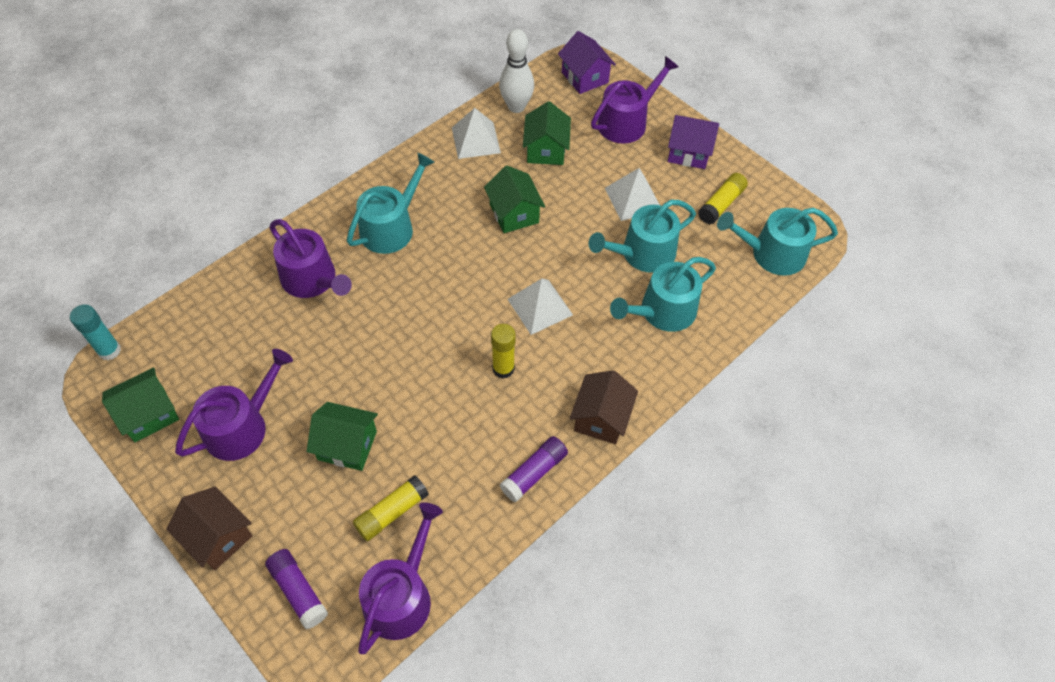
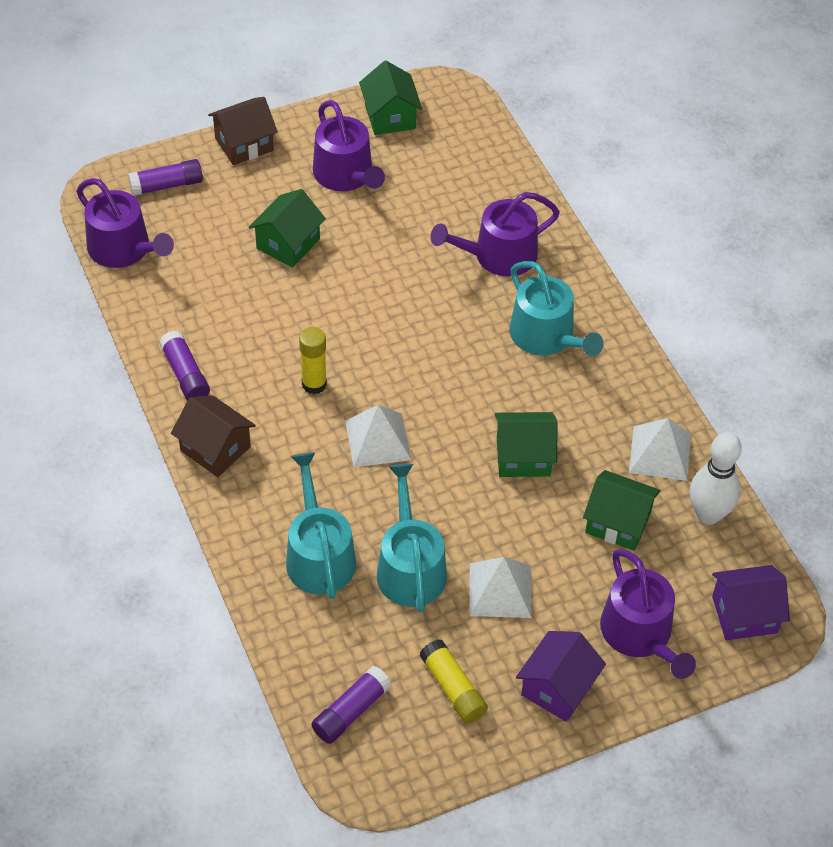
camera: 110 degrees right, 5 degrees down
turquoise glue stick [70,305,121,360] -> none
yellow glue stick [353,476,429,541] -> none
turquoise watering can [717,207,838,276] -> purple glue stick [311,666,391,744]

